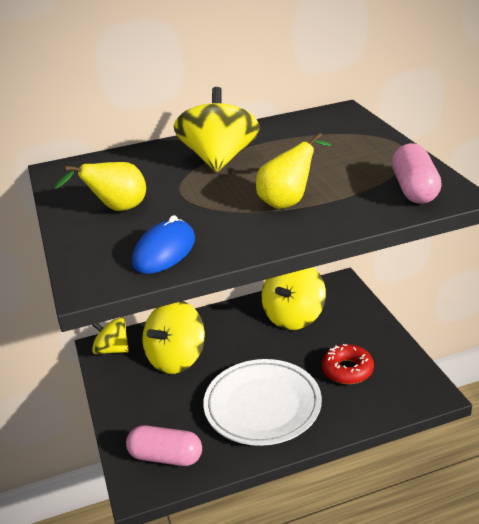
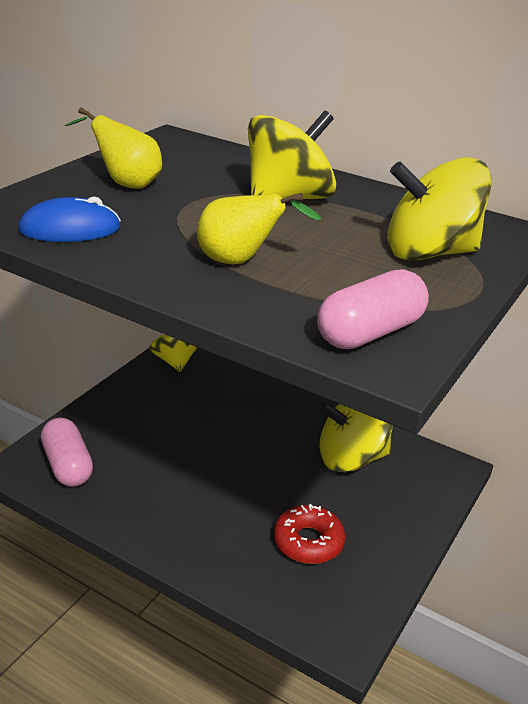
camera: 45 degrees right, 0 degrees up
yellow spinning top [142,301,205,374] -> yellow spinning top moved to [387,157,491,261]
white plate [203,359,322,446] -> none

